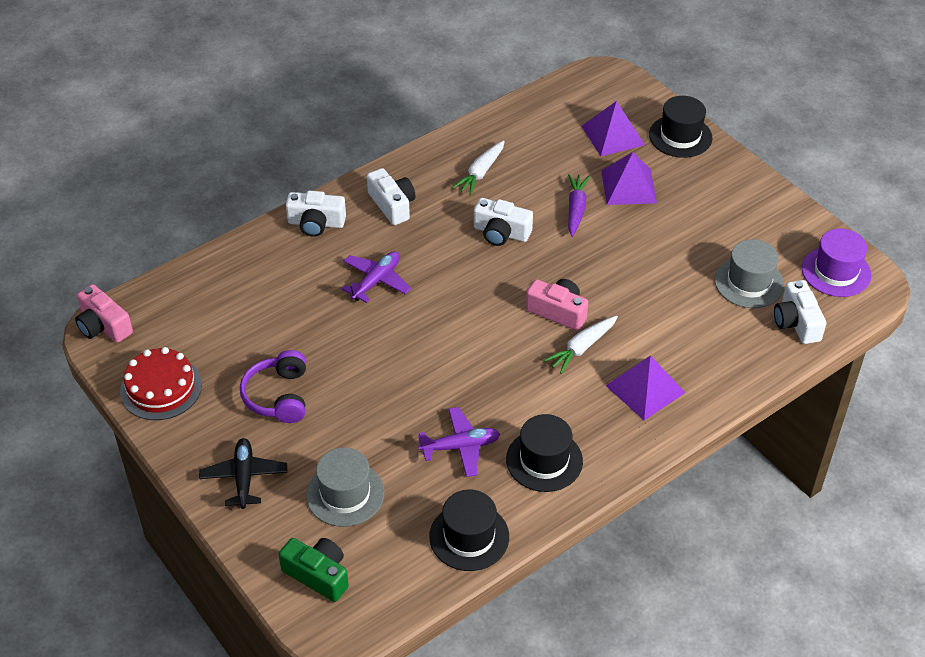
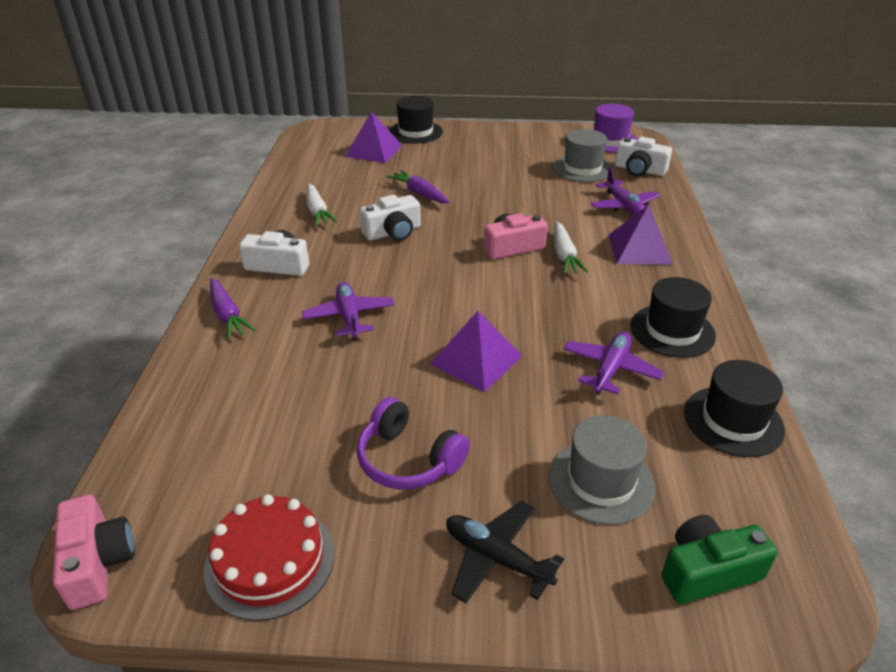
camera: 50 degrees left, 10 degrees down
pink camera [75,284,133,343] -> pink camera turned 105 degrees counterclockwise [53,495,135,610]
white camera [286,191,346,237] -> purple carrot [210,278,255,339]
purple pyramid [601,152,657,205] -> purple pyramid moved to [430,311,522,392]
none -> purple plane [591,167,660,215]

